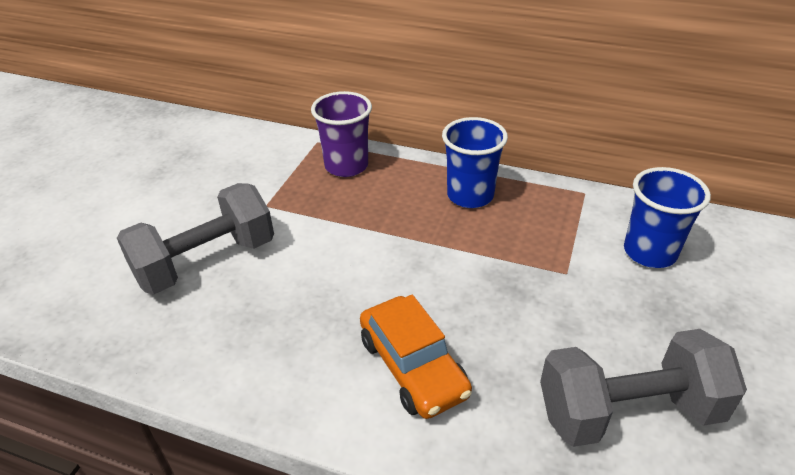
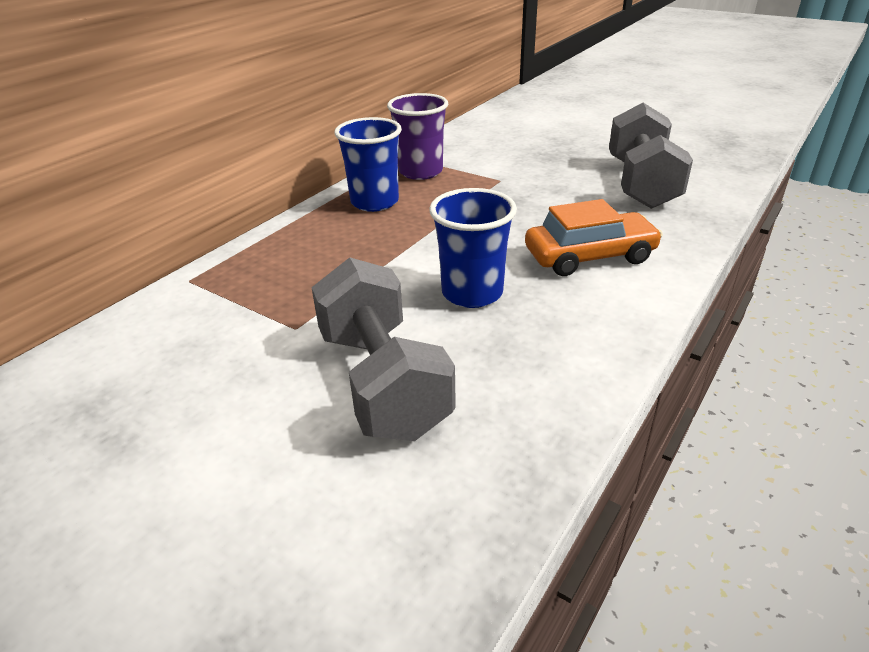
camera: 75 degrees left, 5 degrees down
purple cup [311,91,372,177] -> purple cup moved to [387,93,448,180]
blue cup [624,167,711,268] -> blue cup moved to [429,188,517,308]

